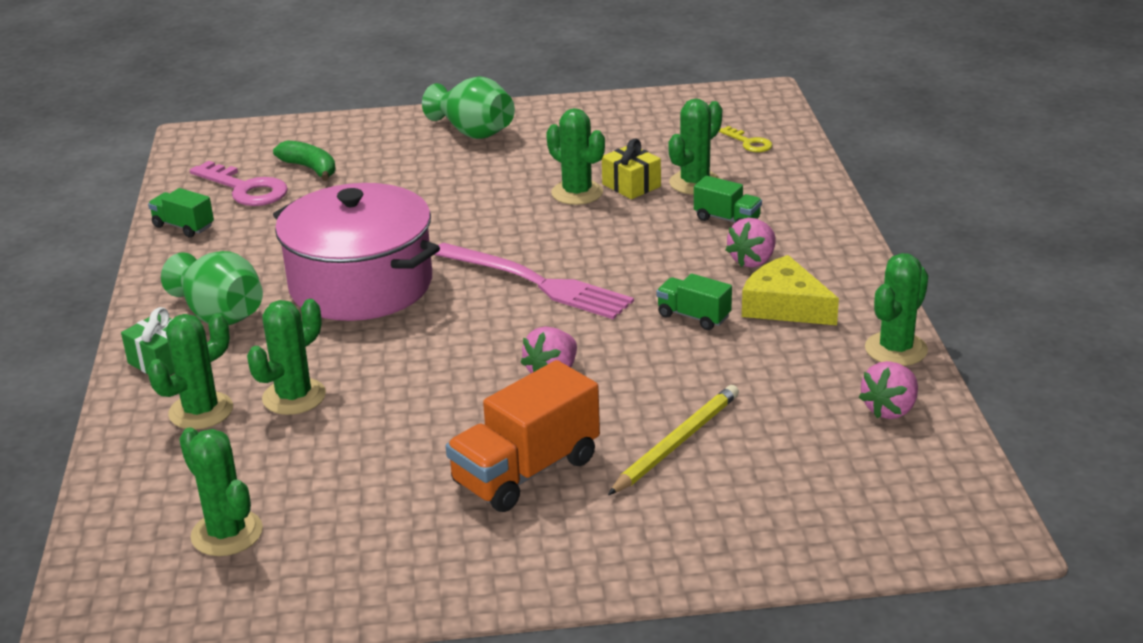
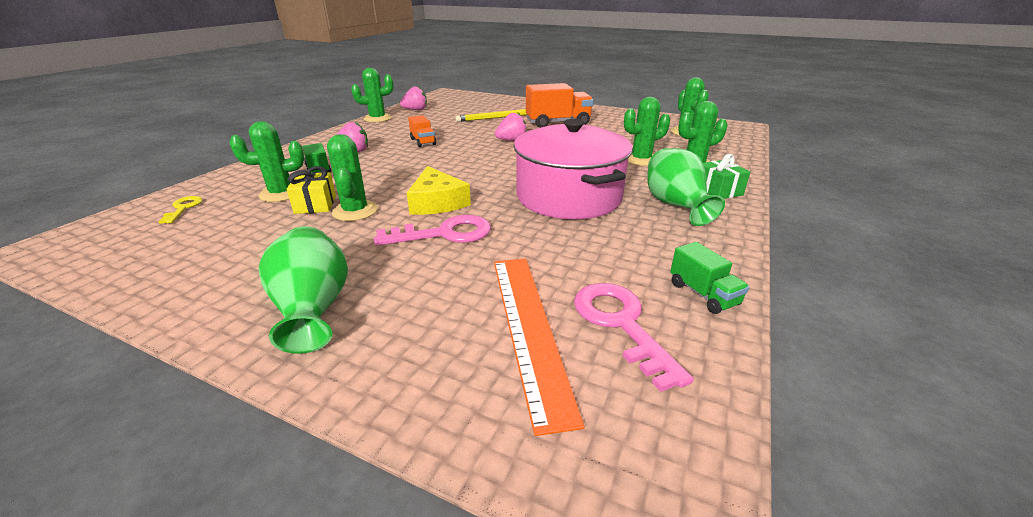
camera: 150 degrees left, 0 degrees up
green banana [273,140,336,181] -> orange ruler [494,258,585,436]
pink fork [434,243,634,320] -> none
green truck [657,274,732,330] -> orange truck [408,115,436,147]
yellow cheese [742,255,839,325] -> yellow cheese moved to [407,166,471,215]
none -> pink key [374,215,491,246]

